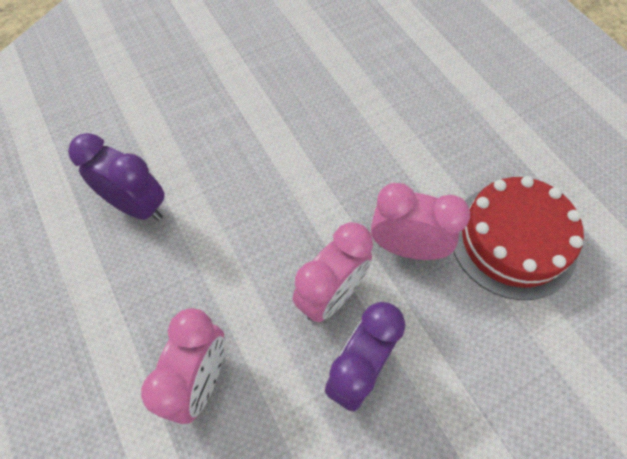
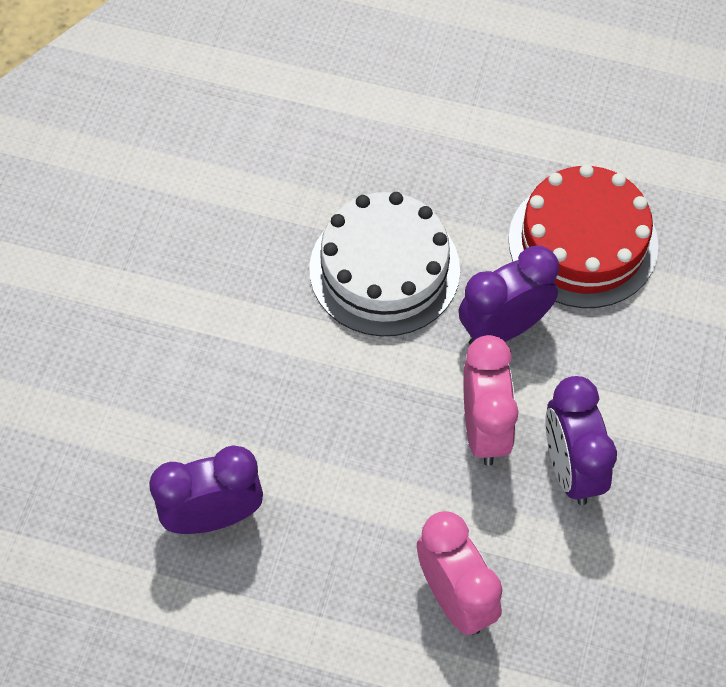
camera: 45 degrees left, 0 degrees up
pink clock [371,183,470,260] -> purple clock [458,246,559,345]
none -> white cake [309,192,460,337]

